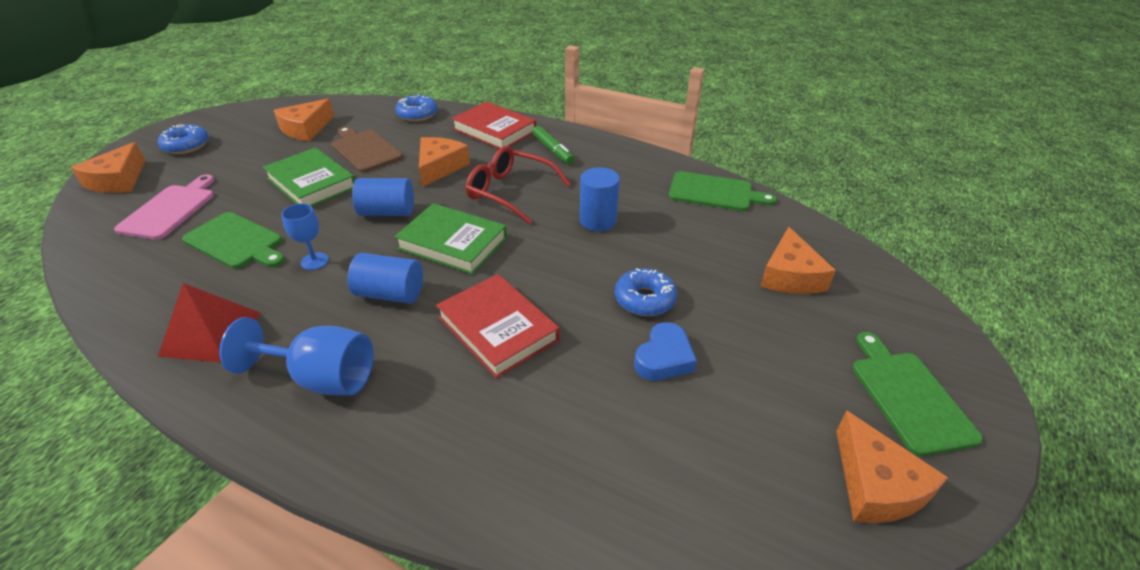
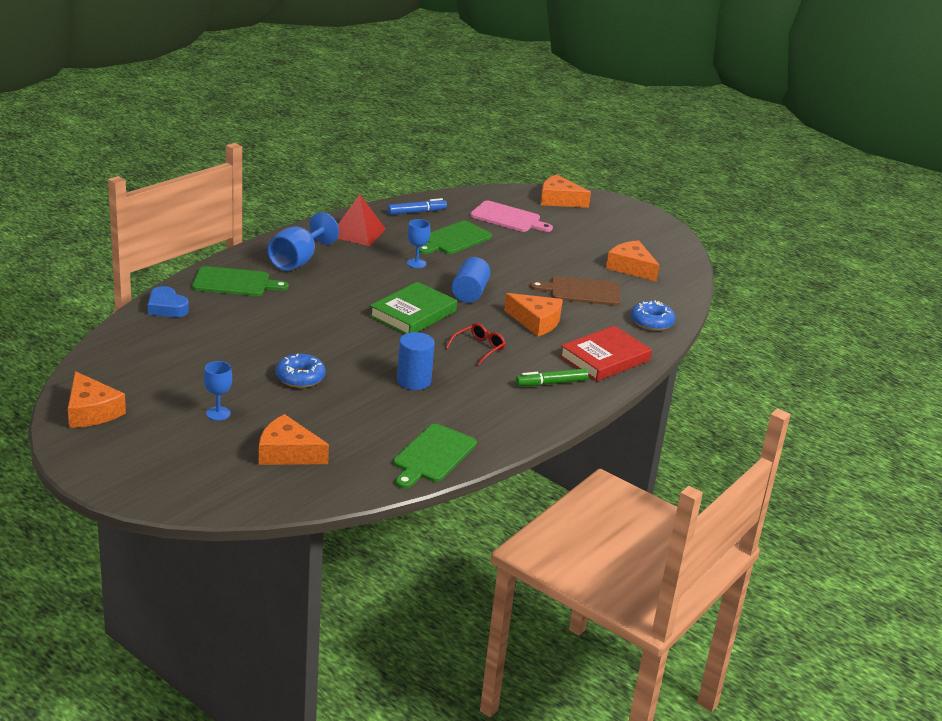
camera: 100 degrees right, 10 degrees down
blue donut [158,124,209,154] -> none
green book [263,147,355,206] -> none
brown cutting board [332,126,403,172] -> brown cutting board turned 150 degrees counterclockwise [530,276,620,306]
blue cylinder [348,253,423,304] -> none
red book [436,274,560,378] -> none
red glasses [466,146,570,224] -> red glasses [446,323,506,366], size x0.59
blue heart [634,322,697,381] -> blue heart moved to [148,286,189,317]
orange cheese [836,411,948,523] -> orange cheese turned 120 degrees counterclockwise [68,371,126,428]
green cutting board [852,332,983,456] -> green cutting board moved to [192,266,289,296]
none -> blue goblet [204,361,232,421]
none -> blue marker [387,198,447,215]

